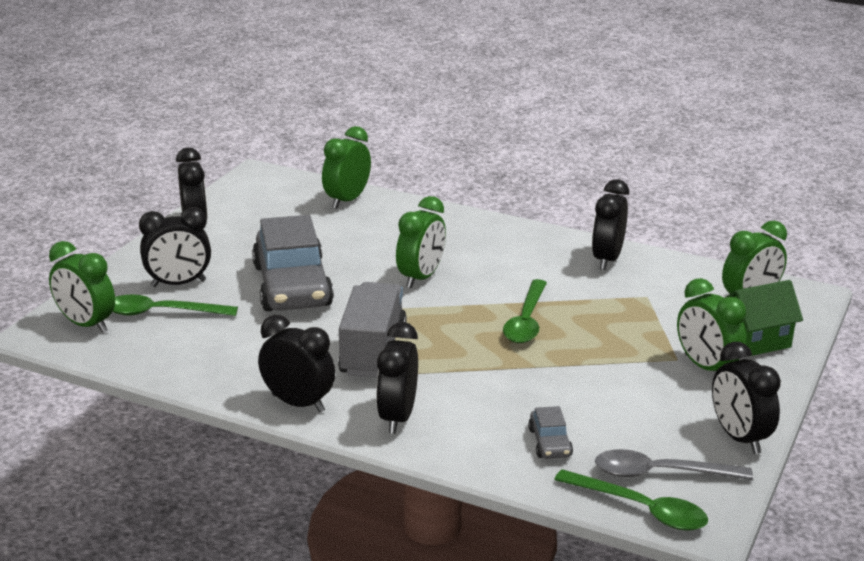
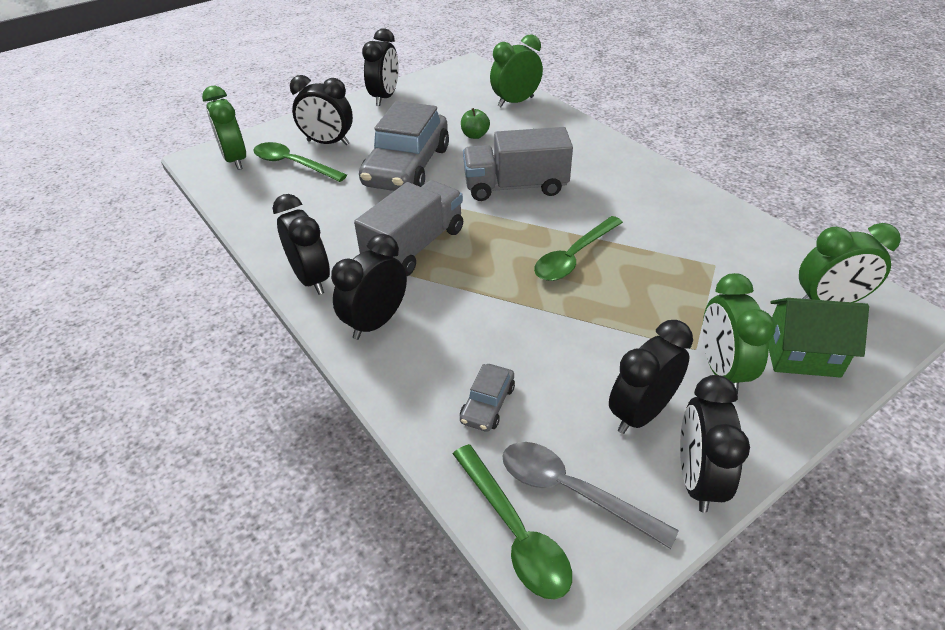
camera: 30 degrees right, 15 degrees up
green clock [396,196,446,288] -> grey truck [463,127,573,201]
black clock [592,179,629,270] -> black clock moved to [609,320,693,434]
none -> green apple [461,108,490,139]

